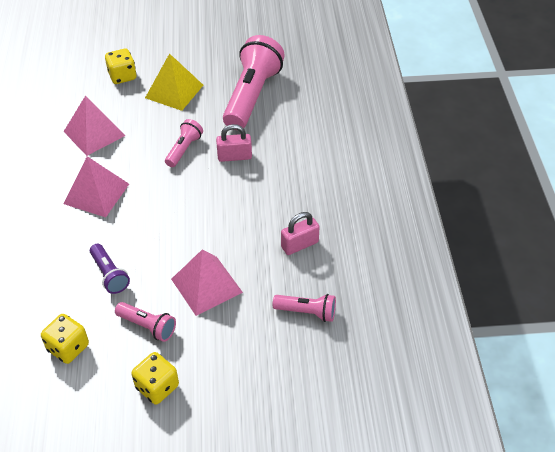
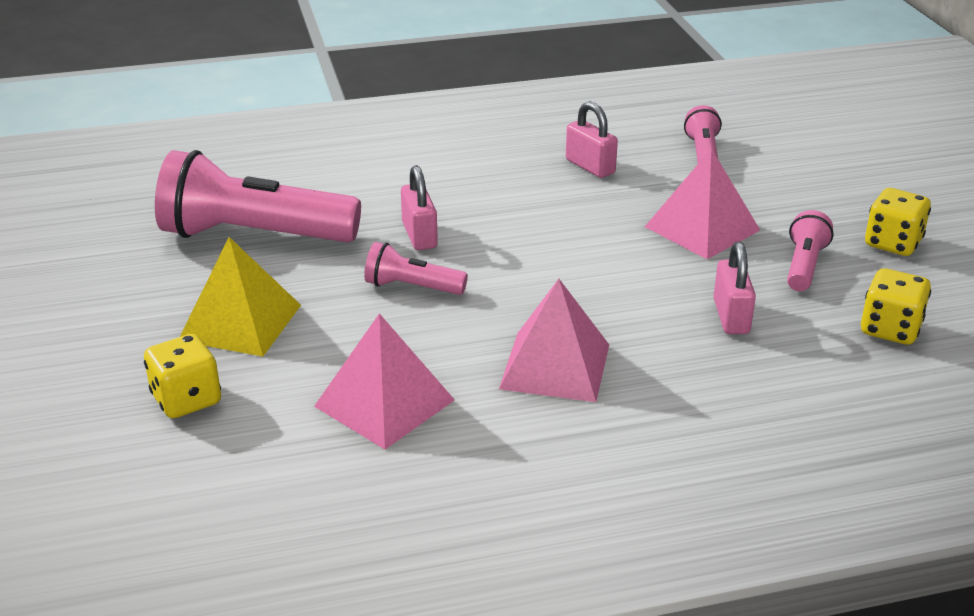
camera: 100 degrees left, 15 degrees down
purple flashlight [90,244,130,294] -> pink padlock [713,242,756,334]

